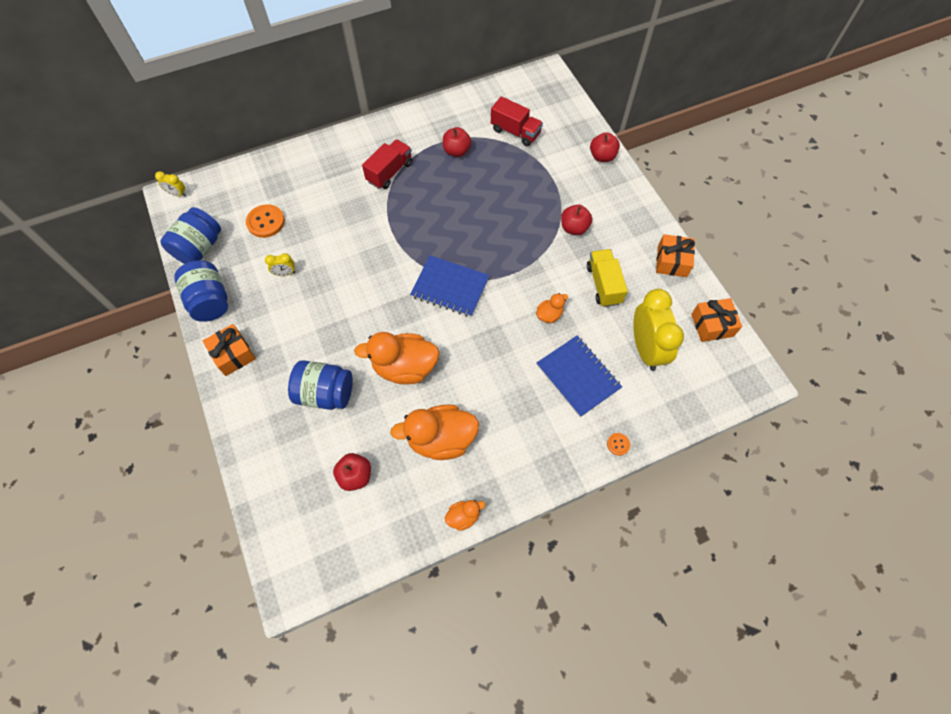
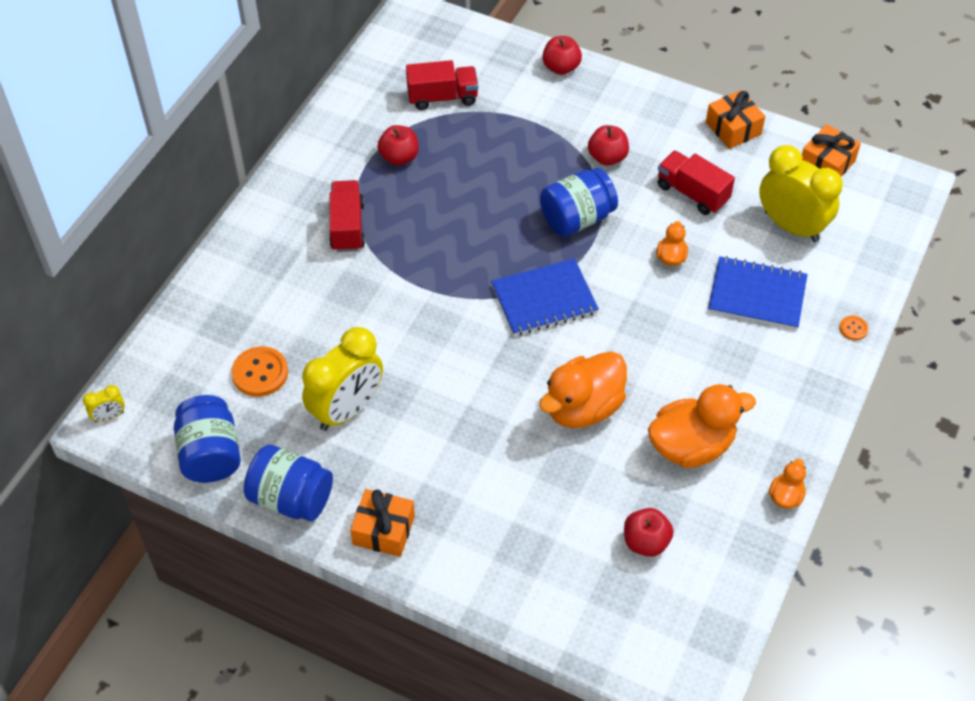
camera: 40 degrees left, 10 degrees down
yellow clock [265,253,295,276] -> yellow clock [302,327,383,431], size x2.33
blue jar [288,360,353,410] -> blue jar moved to [540,168,618,237]
orange duck [390,404,479,460] -> orange duck turned 150 degrees counterclockwise [648,384,756,468]
yellow truck [587,249,628,307] -> red truck [658,150,735,215]

